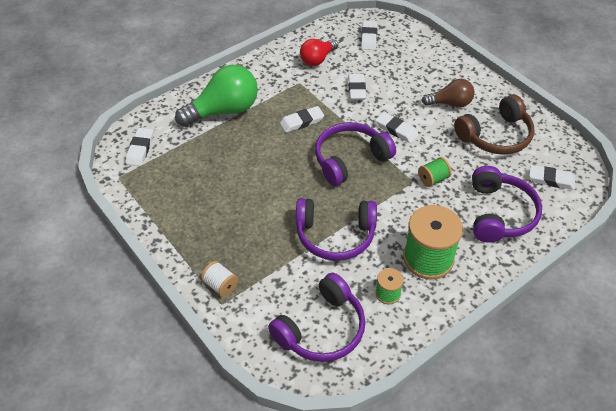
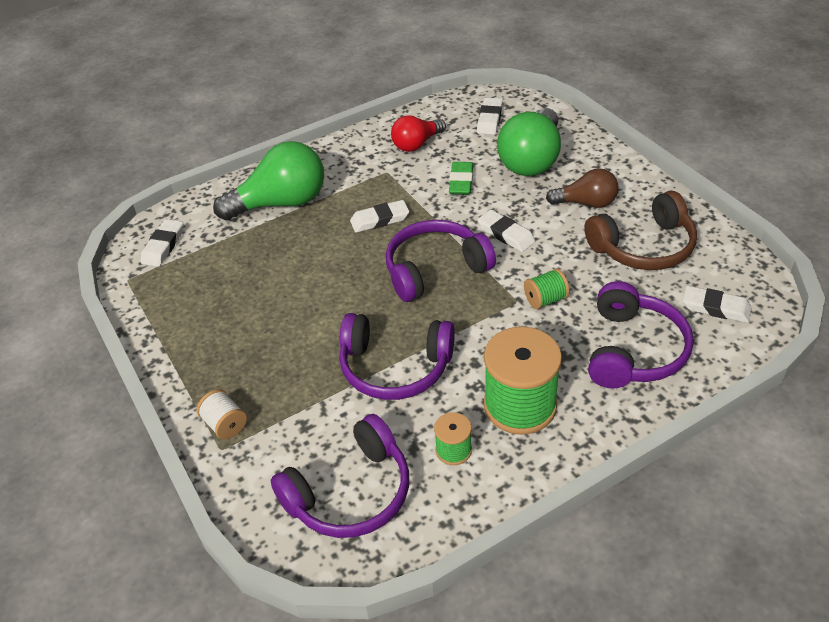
camera: 10 degrees right, 5 degrees down
white eraser [348,74,366,100] -> green eraser [449,162,473,195]
none -> green light bulb [497,108,561,176]

